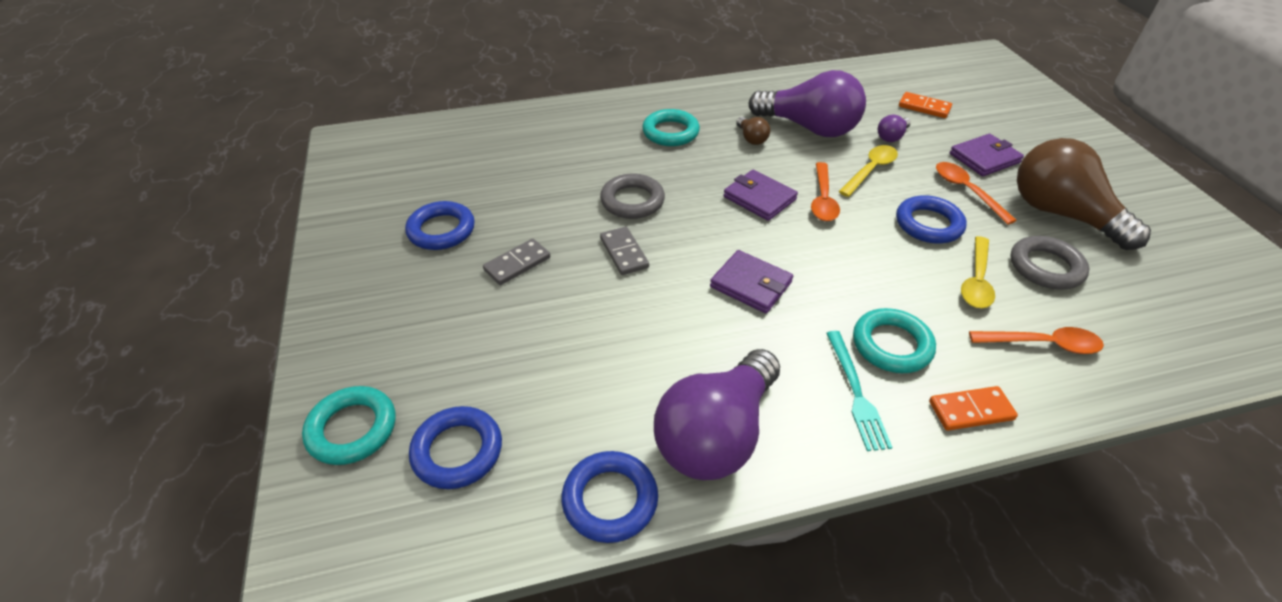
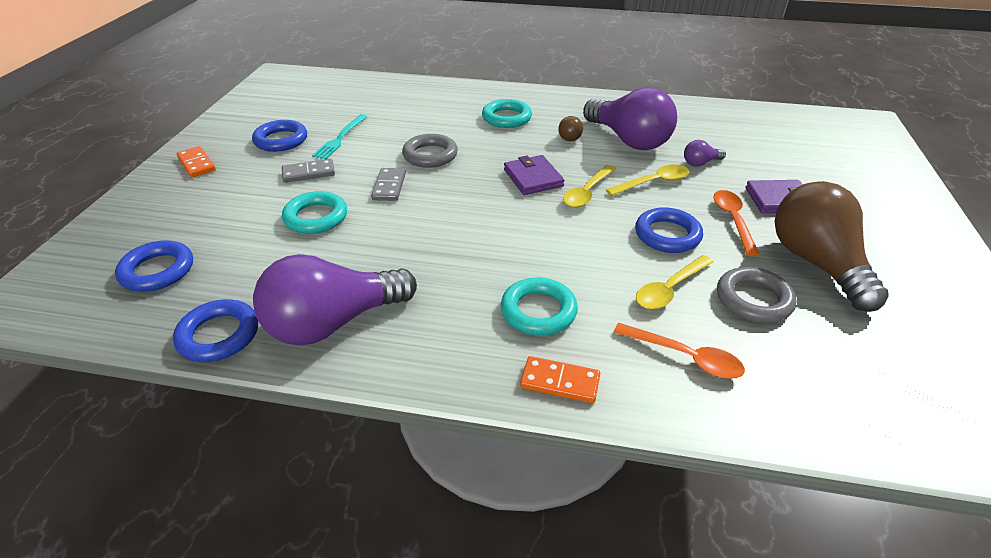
camera: 25 degrees right, 5 degrees down
turquoise ring [302,386,395,465] -> turquoise ring moved to [282,191,347,234]
purple wallet [710,250,793,313] -> none
orange spoon [811,162,840,221] -> yellow spoon [563,165,616,208]
turquoise fork [826,331,893,451] -> turquoise fork moved to [312,114,368,159]
orange domino [899,92,952,118] -> orange domino moved to [177,146,216,177]

